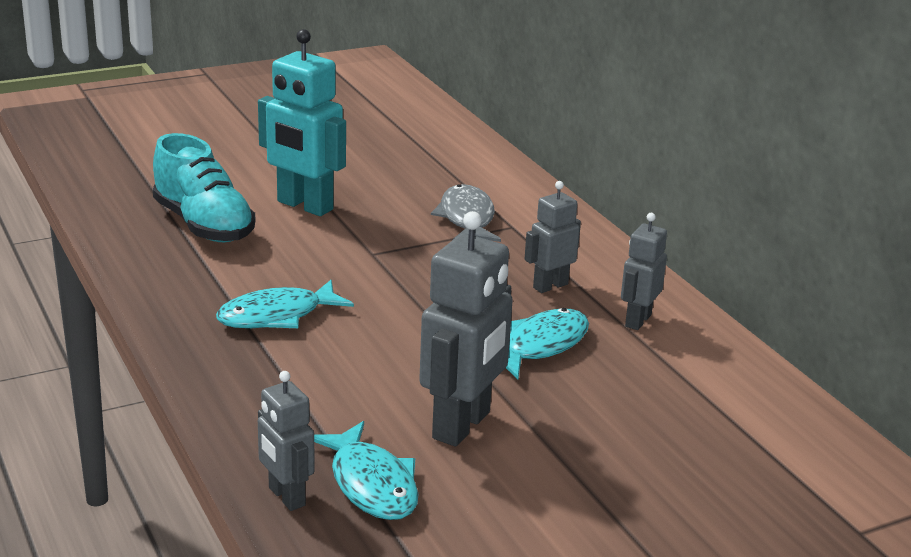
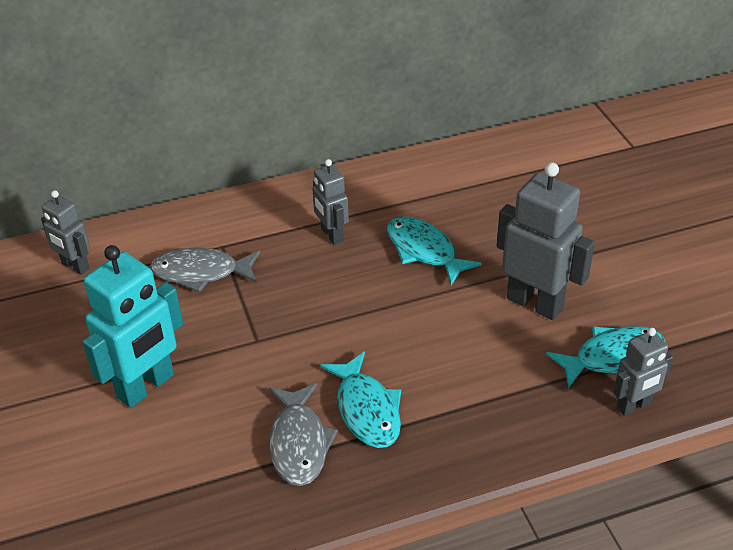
camera: 80 degrees left, 15 degrees up
turquoise shoe [153,133,255,242] -> none
grey robot [621,213,667,330] -> grey robot moved to [41,190,90,275]
none -> grey fish [269,383,338,486]

